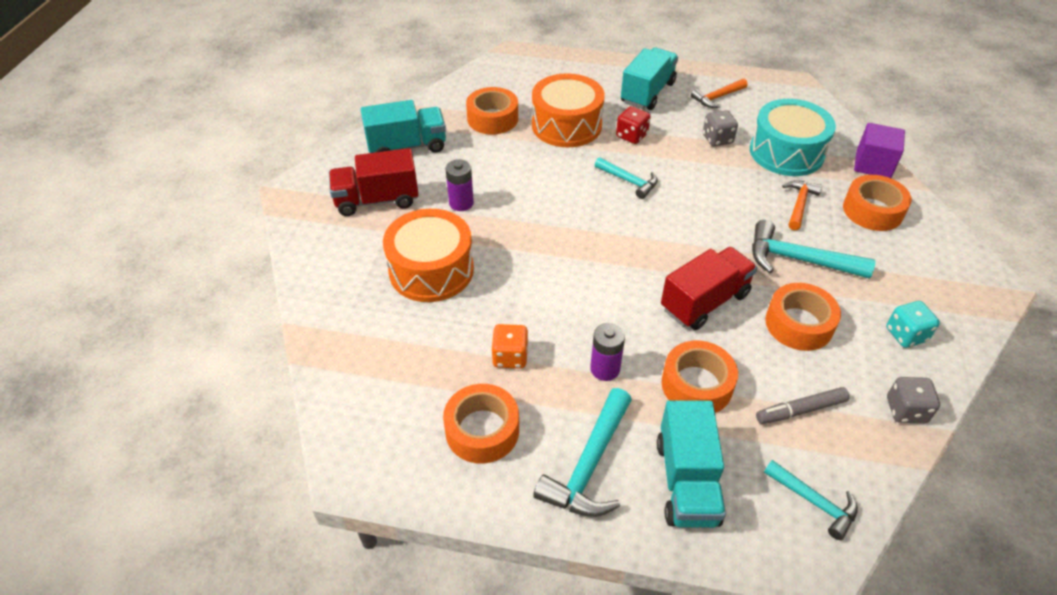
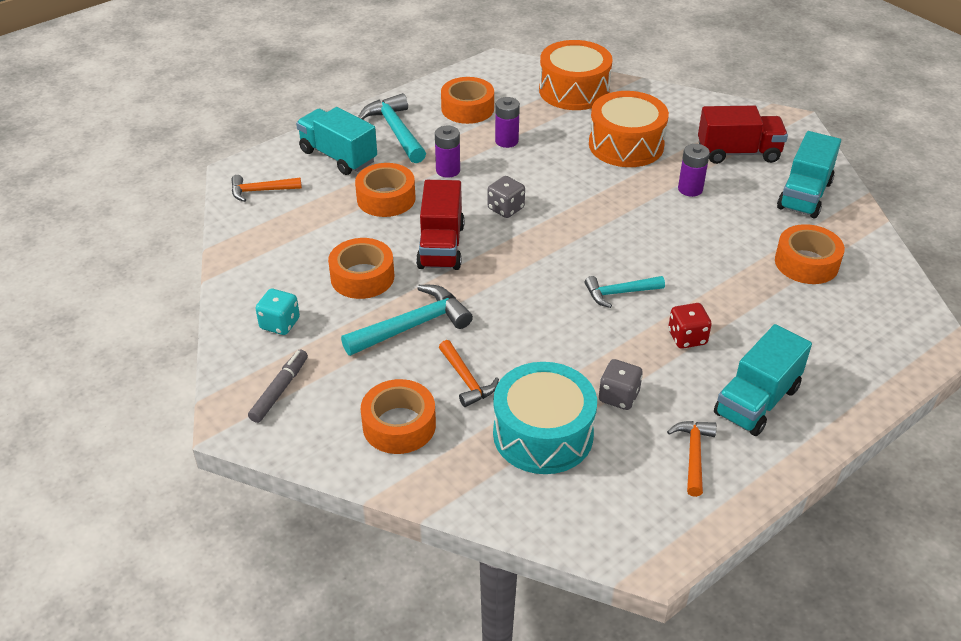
camera: 130 degrees right, 5 degrees down
red truck [329,148,419,216] -> red truck turned 60 degrees clockwise [698,105,788,164]
orange dice [491,324,528,369] -> purple battery [495,97,520,148]
orange drum [532,73,605,147] -> orange drum moved to [539,40,613,110]
turquoise truck [621,47,678,110] -> turquoise truck turned 60 degrees clockwise [714,324,812,436]
grey marker [756,387,850,424] -> grey marker moved to [248,349,308,423]
turquoise hammer [764,460,858,540] -> orange hammer [231,175,302,202]
purple cube [854,123,905,178] -> none
grey dice [887,377,940,424] -> grey dice moved to [488,176,525,218]

